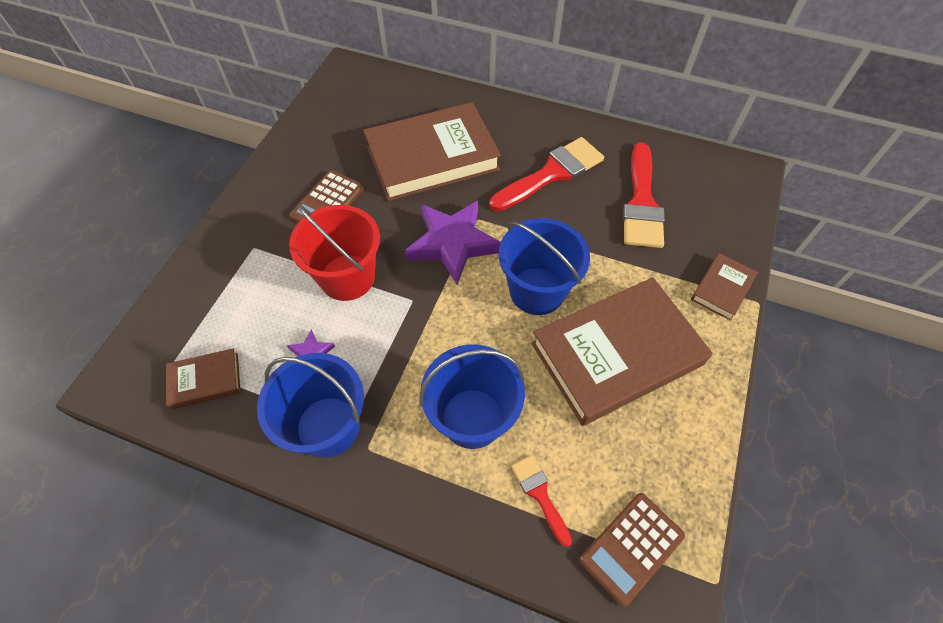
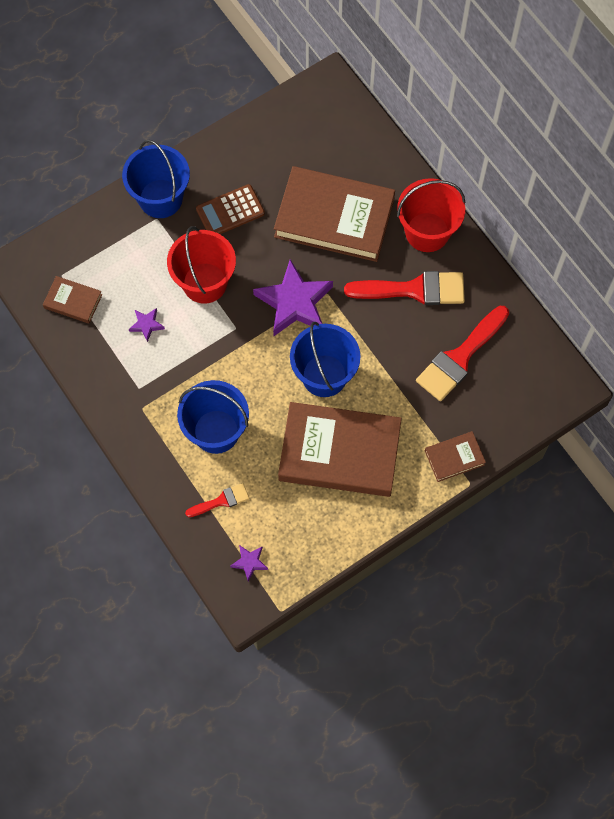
camera: 35 degrees right, 10 degrees up
blue bucket [257,353,364,458] -> blue bucket moved to [122,140,190,218]
red brush [511,455,572,547] -> red brush turned 60 degrees clockwise [185,483,249,517]
brown calculator [579,493,685,607] -> purple star [230,545,268,582]
none -> red bucket [397,178,465,252]

